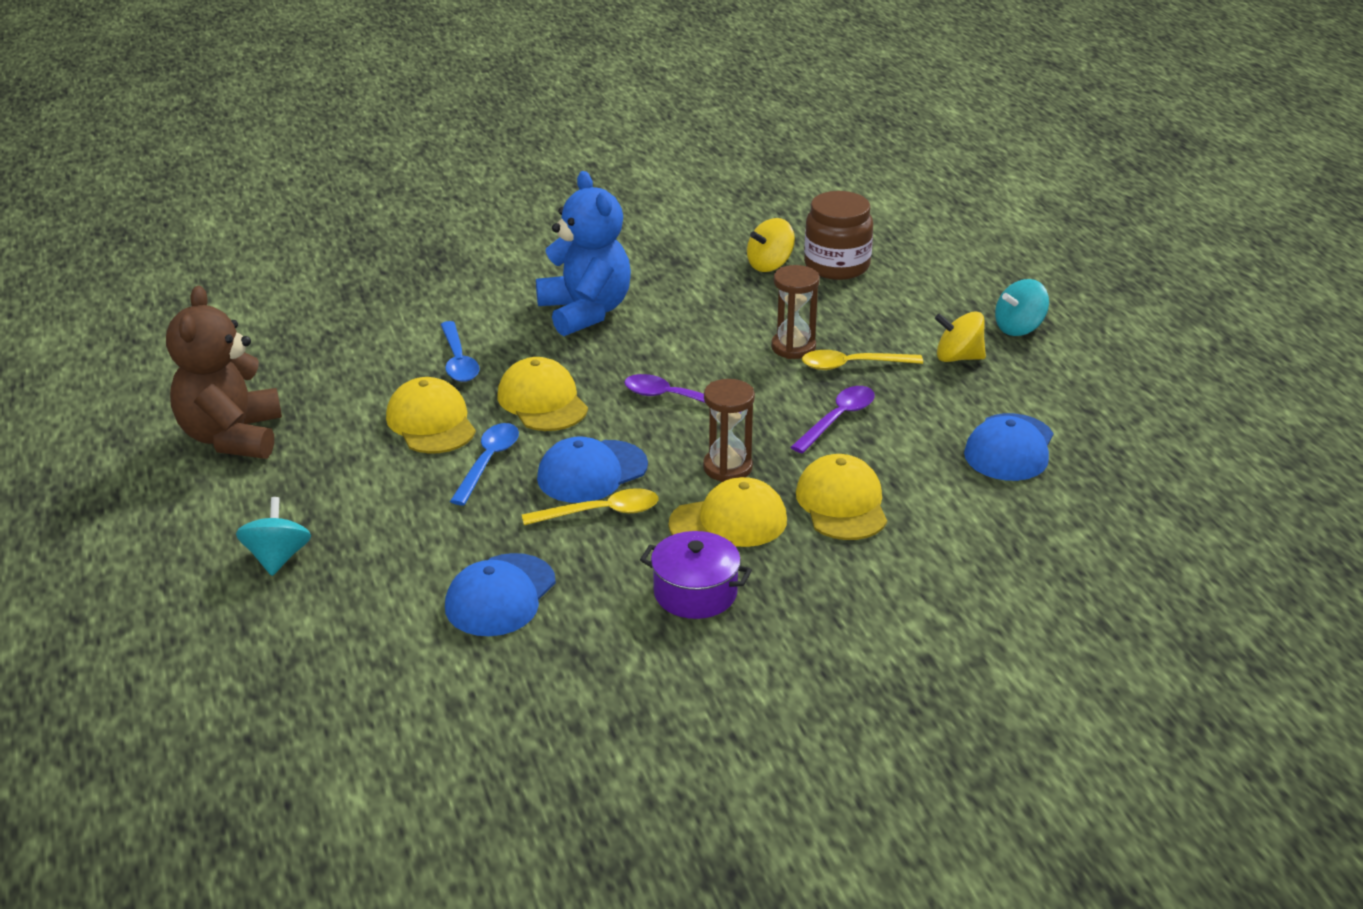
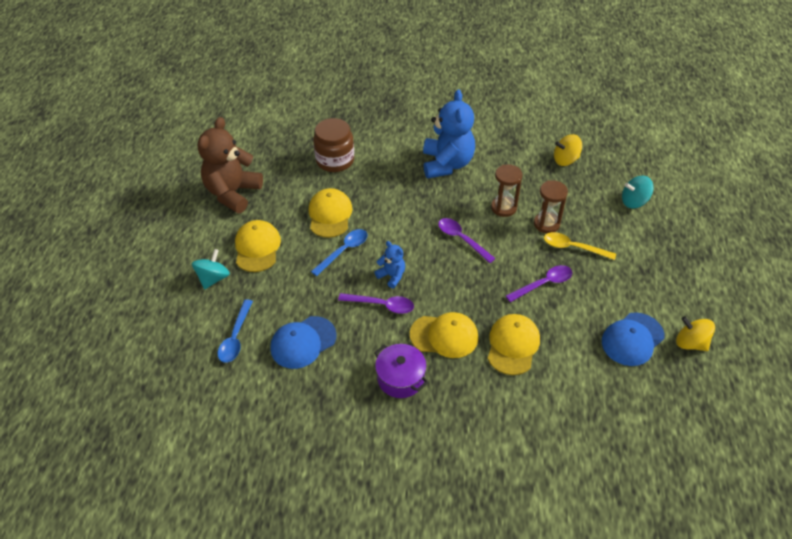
camera: 25 degrees right, 15 degrees up
blue spoon [440,321,480,382] -> blue spoon moved to [218,299,253,363]
yellow cap [498,357,588,431] -> yellow cap moved to [235,220,281,272]
yellow spoon [522,488,658,525] -> purple spoon [338,293,414,314]
blue cap [537,436,648,503] -> blue teddy bear [375,241,405,288]
brown hourglass [703,379,755,482] -> brown hourglass moved to [491,164,522,217]
brown jar [804,191,873,280] -> brown jar moved to [313,118,354,172]
yellow spinning top [935,311,986,362] -> yellow spinning top moved to [676,316,715,351]
turquoise spinning top [995,279,1049,336] -> turquoise spinning top moved to [622,176,654,209]

